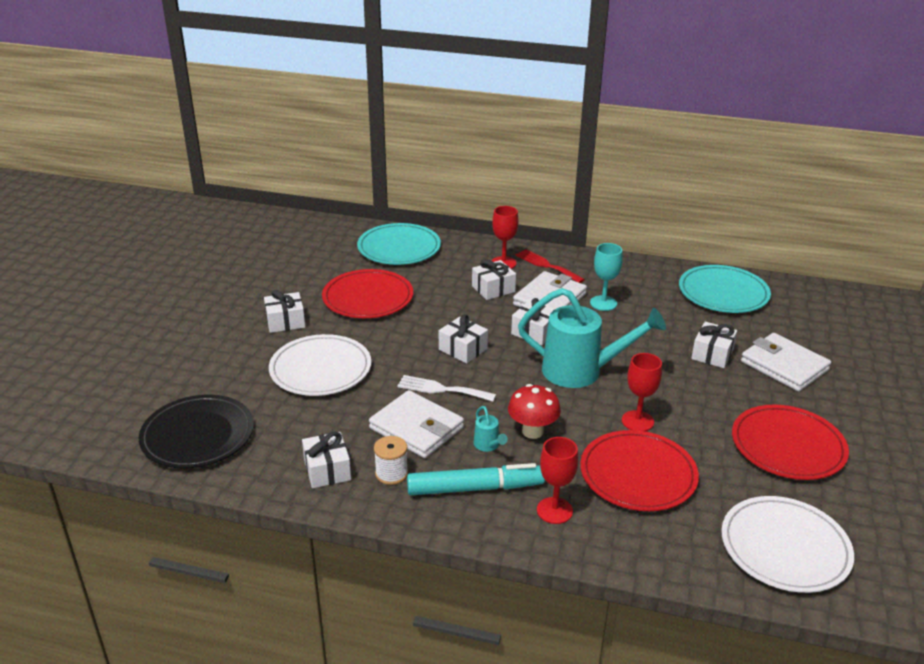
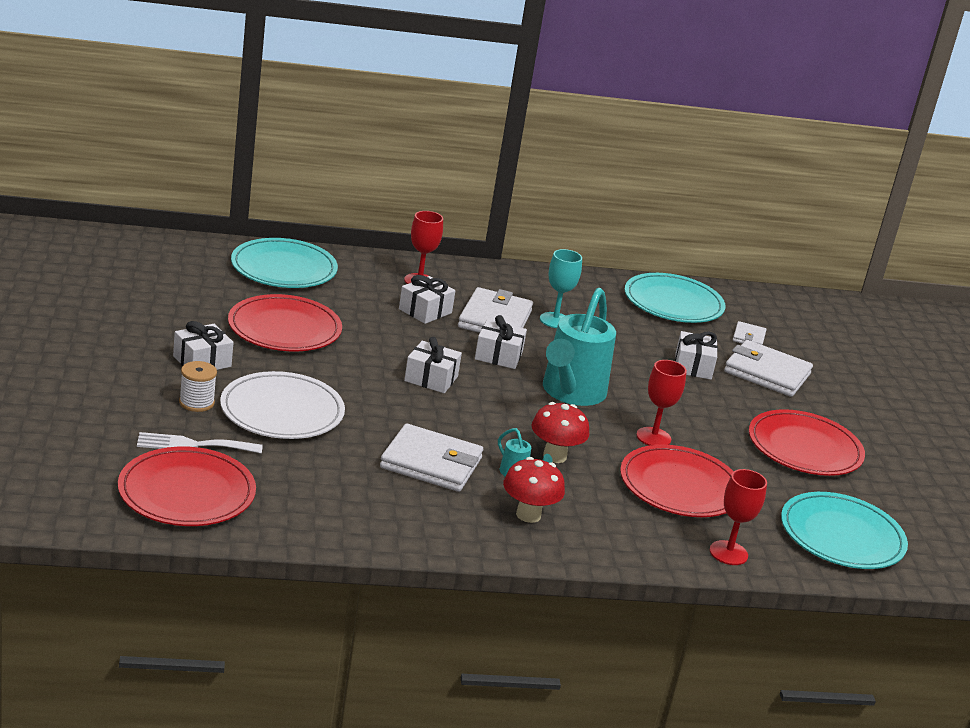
camera: 25 degrees left, 5 degrees down
black plate [139,395,254,468] -> red plate [118,447,256,526]
white gift [302,432,351,488] -> none
white spool [374,436,408,485] -> white spool moved to [179,361,217,412]
white fork [397,375,496,402] -> white fork moved to [137,432,263,454]
turquoise marker [407,463,545,495] -> red mushroom [503,457,565,523]
red fork [515,249,585,283] -> none
turquoise watering can [518,288,666,388] -> turquoise watering can turned 120 degrees clockwise [543,288,616,406]
red goblet [537,437,578,524] -> red goblet moved to [710,469,767,565]
white plate [721,496,854,593] -> turquoise plate [781,492,908,569]
none -> white wallet [733,321,767,345]

